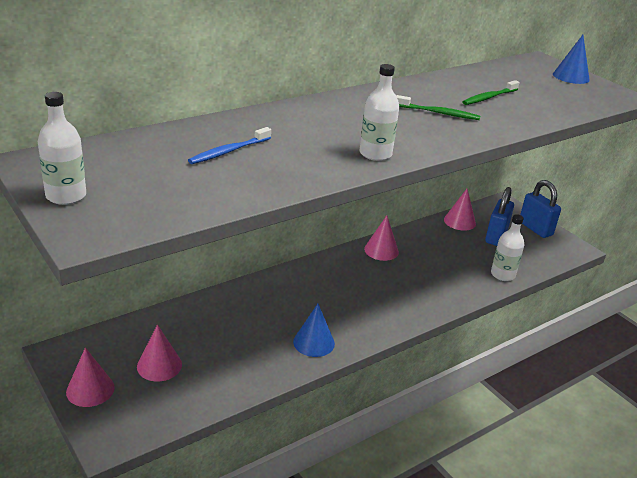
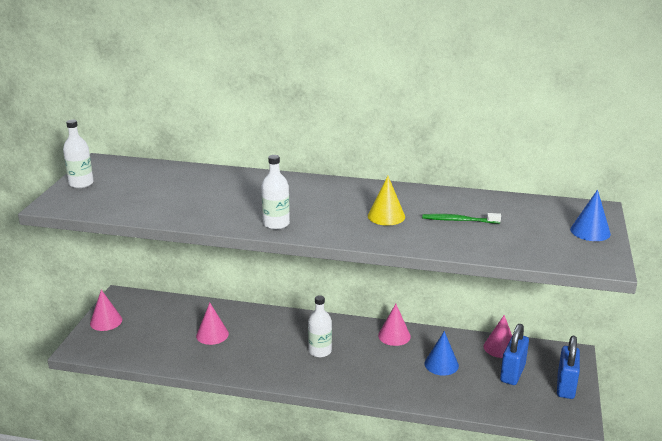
camera: 50 degrees right, 5 degrees down
pink cone [137,324,182,381] -> pink cone moved to [196,303,229,345]
blue toothbrush [188,127,271,164] -> none
blue cone [293,304,335,357] -> blue cone moved to [425,331,459,376]
green toothbrush [397,95,480,120] -> yellow cone [368,176,405,225]
blue padlock [485,187,514,246] -> blue padlock turned 45 degrees counterclockwise [500,324,529,385]
white bottle [491,214,524,281] -> white bottle moved to [308,295,332,357]

